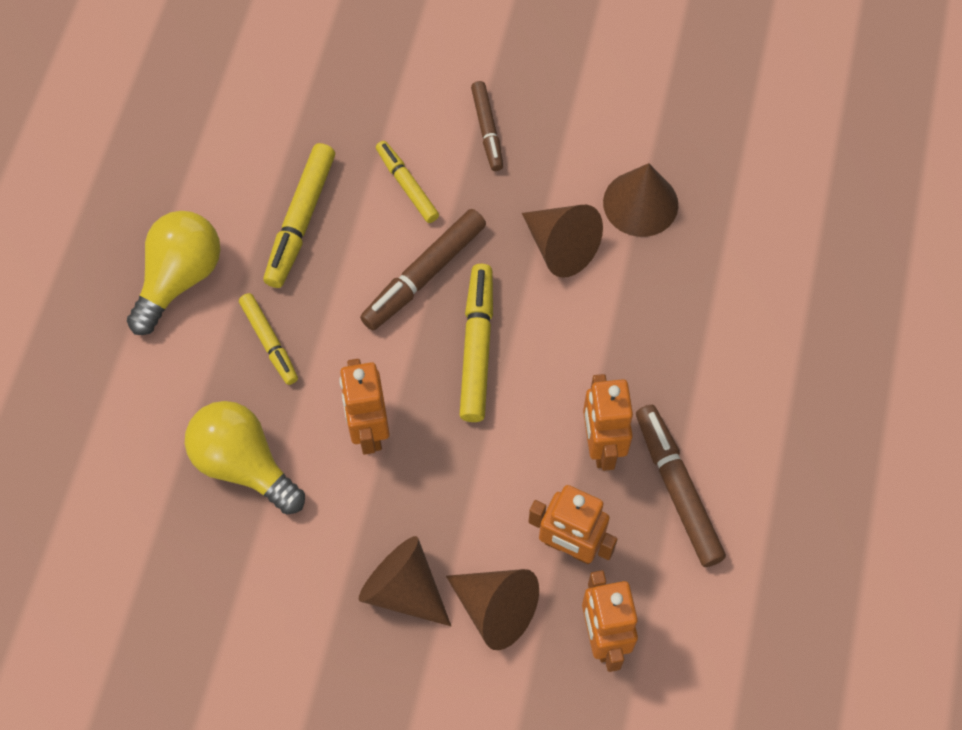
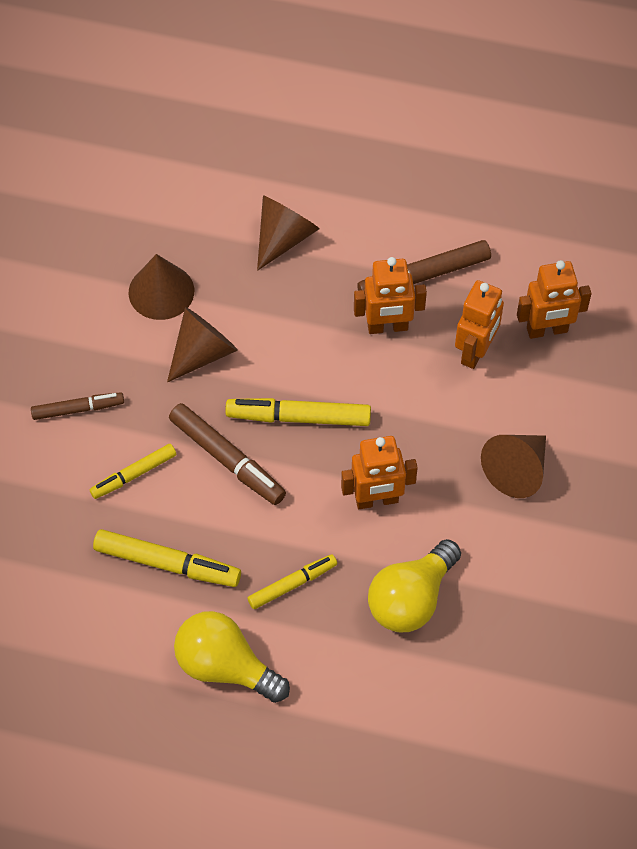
camera: 90 degrees left, 5 degrees down
brown cone [446,569,539,650] -> brown cone moved to [257,195,319,271]

